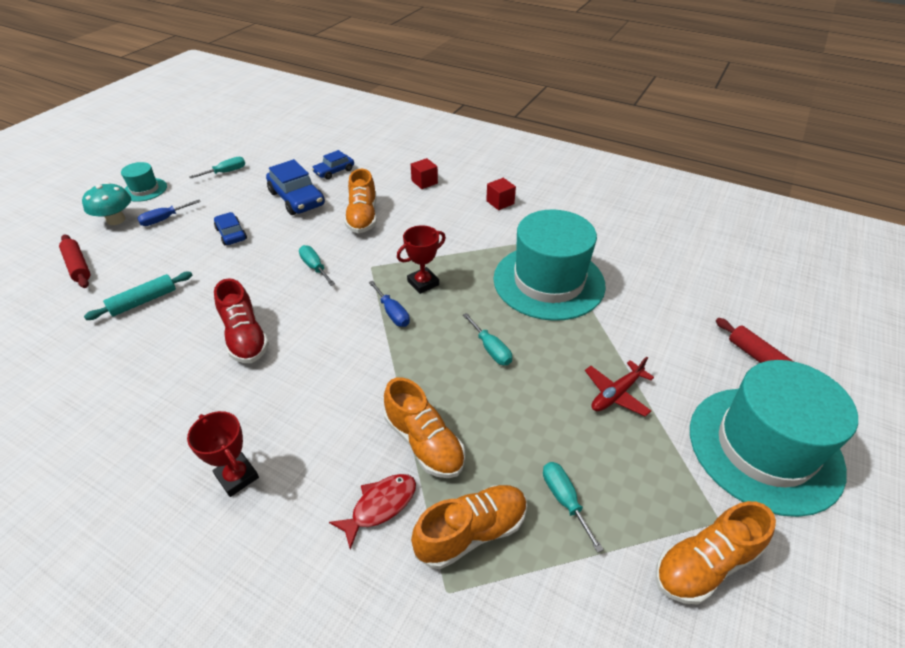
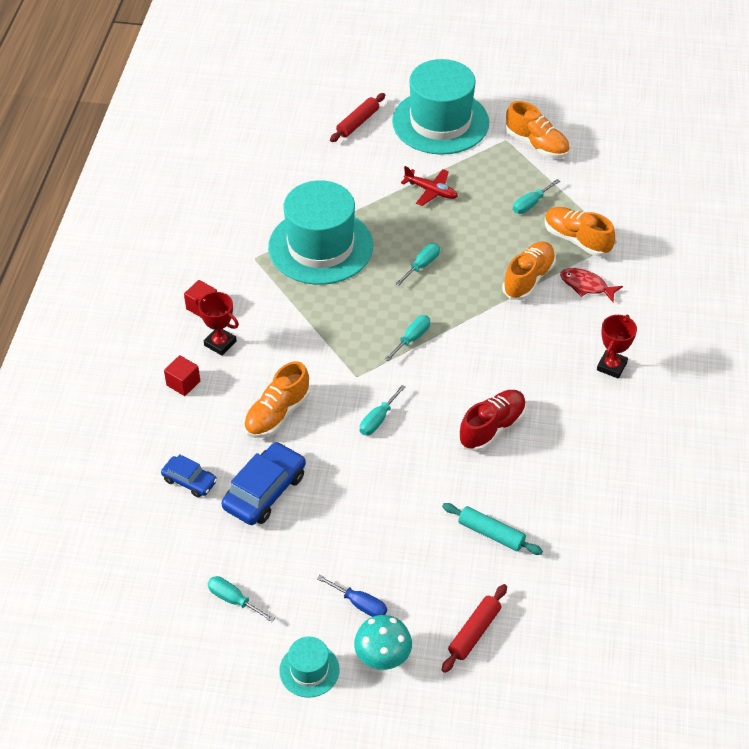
camera: 110 degrees left, 5 degrees up
blue car [214,212,247,245] -> none
orange shoe [344,169,377,233] -> orange shoe turned 150 degrees clockwise [244,361,310,438]
blue screwdriver [369,281,410,327] -> turquoise screwdriver [385,315,430,361]
red trophy [397,225,446,294] -> red trophy moved to [195,292,239,356]

